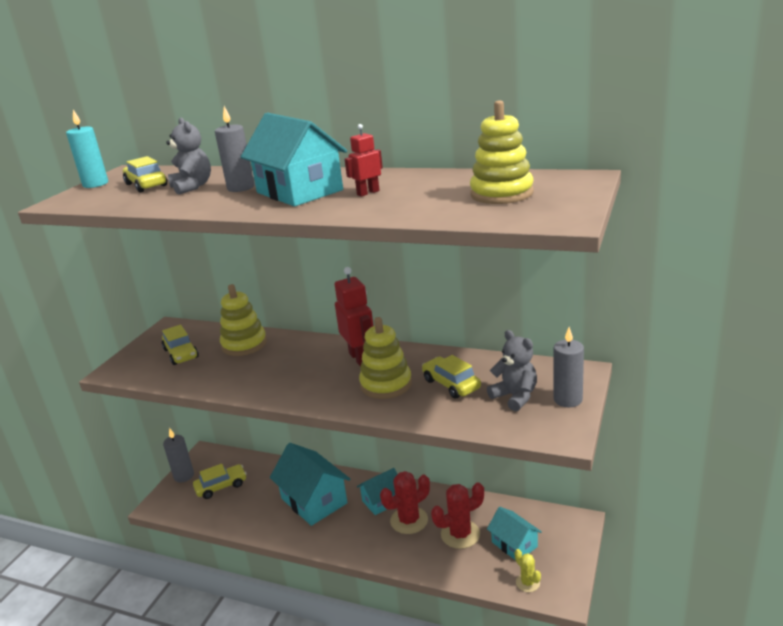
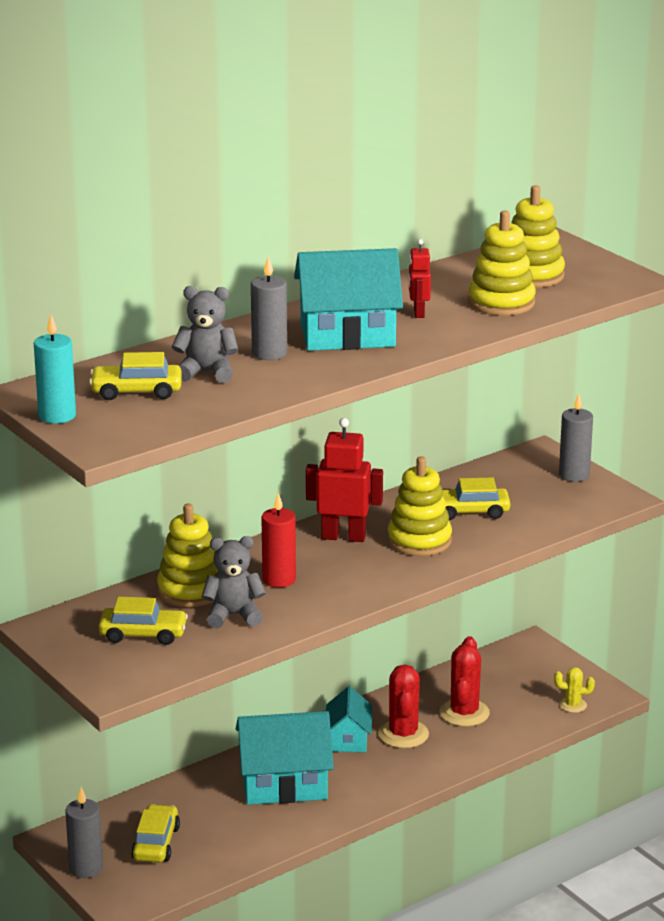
camera: 60 degrees left, 0 degrees up
grey teddy bear [487,330,537,411] -> grey teddy bear moved to [202,536,266,628]
turquoise house [487,507,542,560] -> none
none -> red candle [261,493,296,588]
none -> yellow stacking toy [468,211,536,316]

